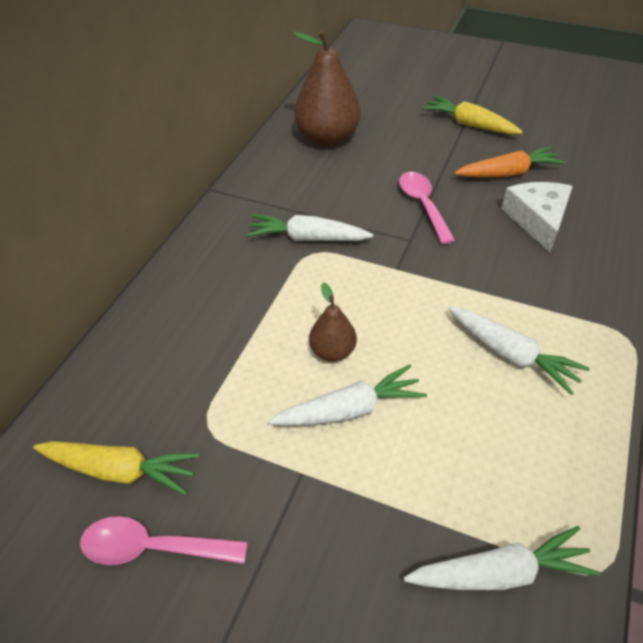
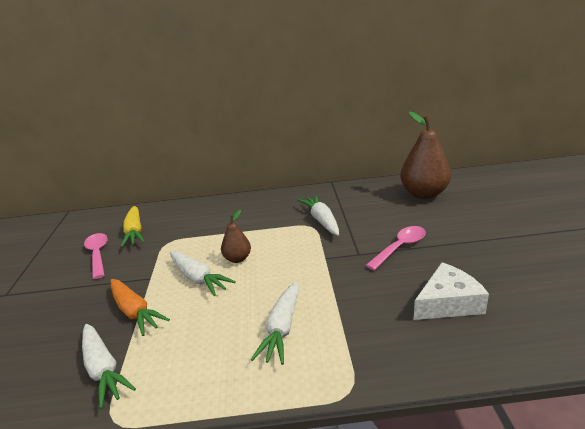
camera: 65 degrees right, 20 degrees down
yellow carrot [422,96,523,135] -> none
orange carrot [455,146,566,178] -> orange carrot moved to [111,279,170,336]

